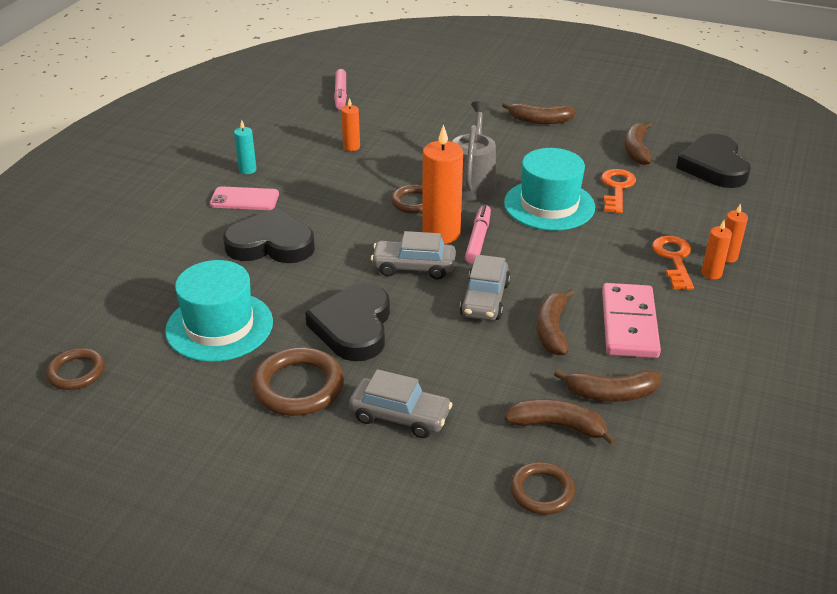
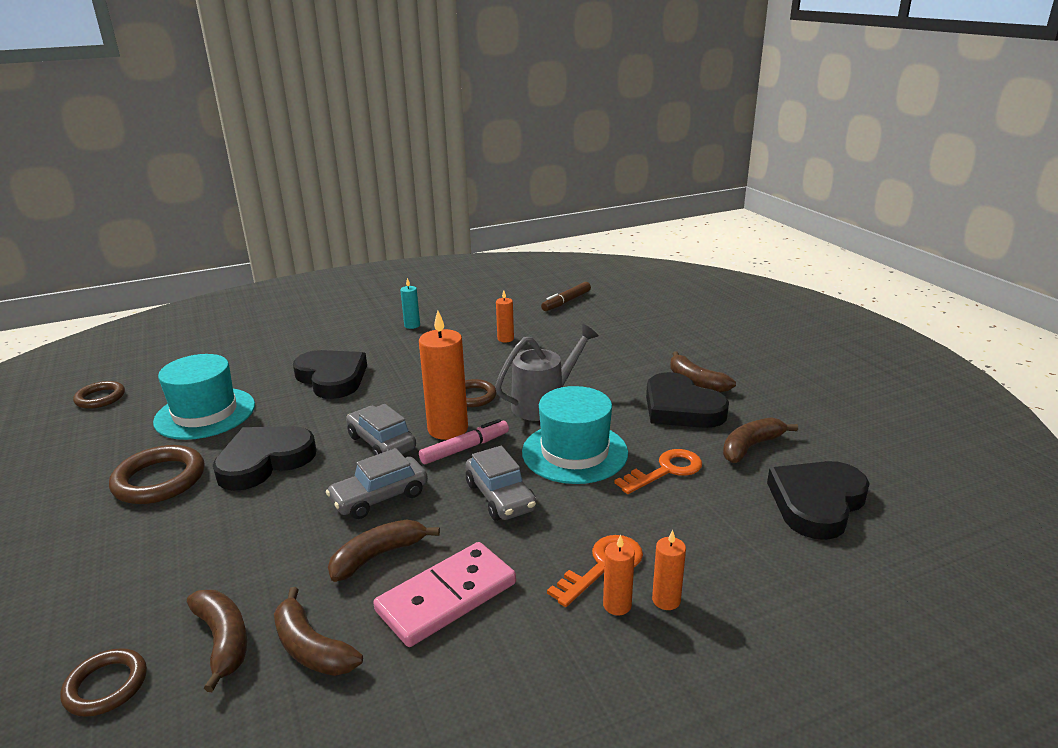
camera: 45 degrees right, 10 degrees down
pink phone [210,186,279,210] -> none
pink marker [334,69,347,110] -> brown marker [541,282,591,311]
grey car [349,369,452,438] -> grey car moved to [466,446,537,521]
none -> black heart [646,372,729,428]

